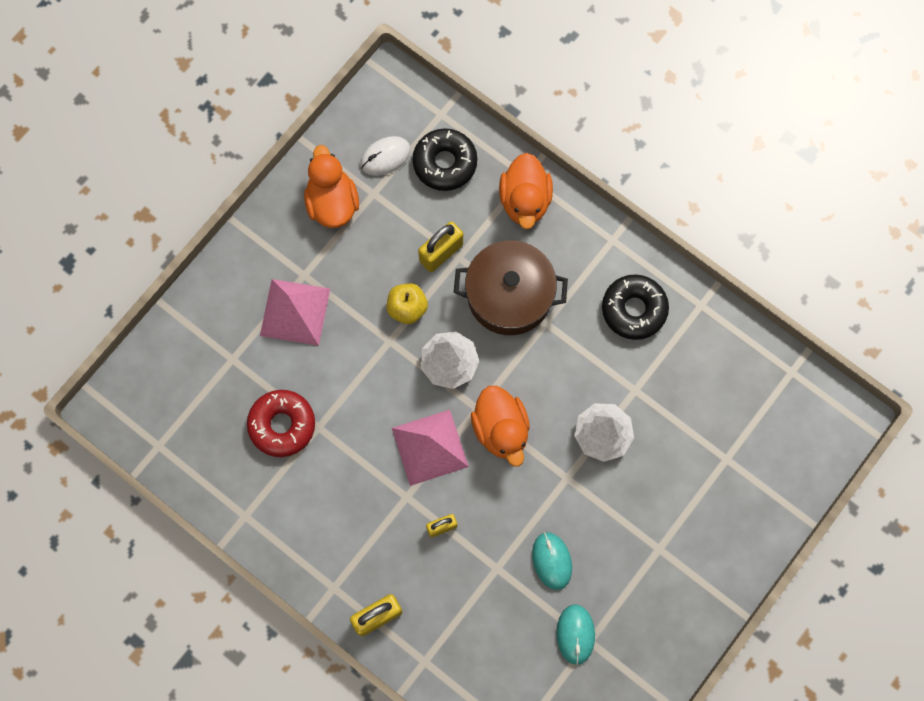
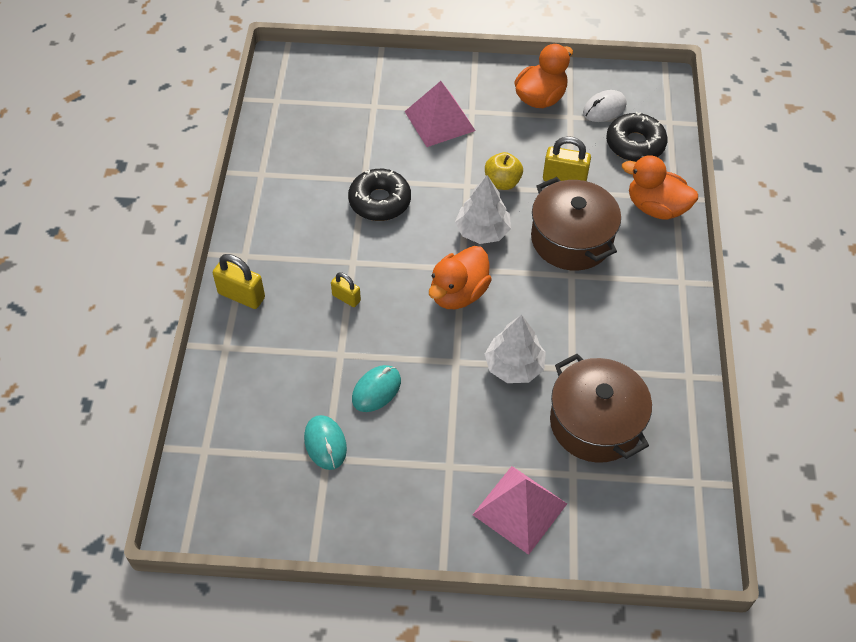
camera: 55 degrees right, 20 degrees down
red donut [247,390,315,457] -> none
white mouse [360,136,411,176] -> white mouse turned 60 degrees counterclockwise [583,90,626,122]
pink pyramid [392,410,469,486] -> pink pyramid moved to [473,466,567,555]
orange duck [499,153,553,230] -> orange duck turned 60 degrees clockwise [622,156,698,219]
turquoise mouse [557,604,595,665] -> turquoise mouse turned 75 degrees counterclockwise [304,415,347,470]
black donut [602,274,669,340] -> black donut moved to [348,169,411,221]
none -> brown pot [550,354,652,463]

